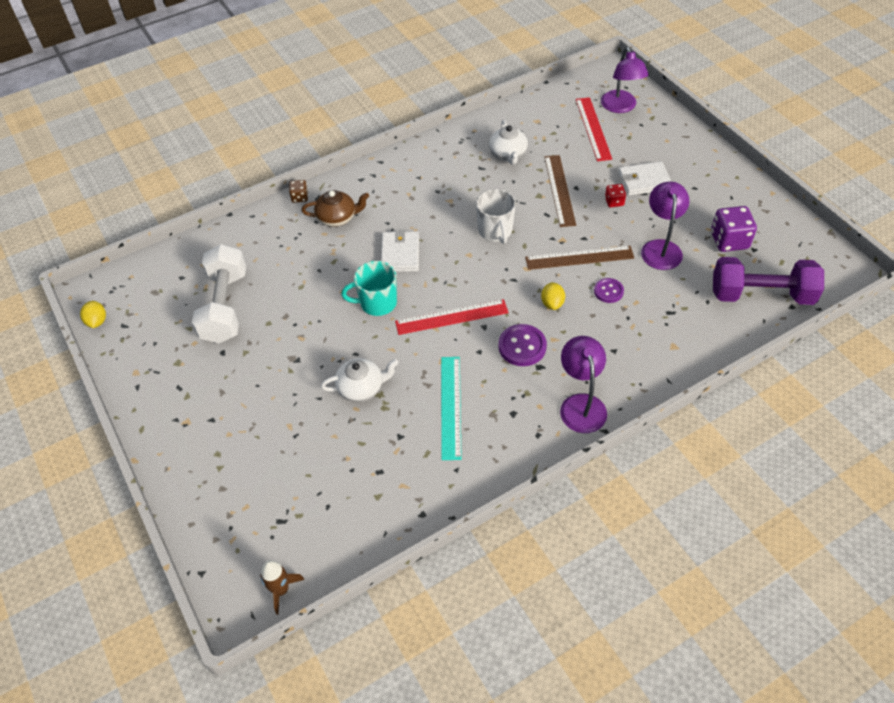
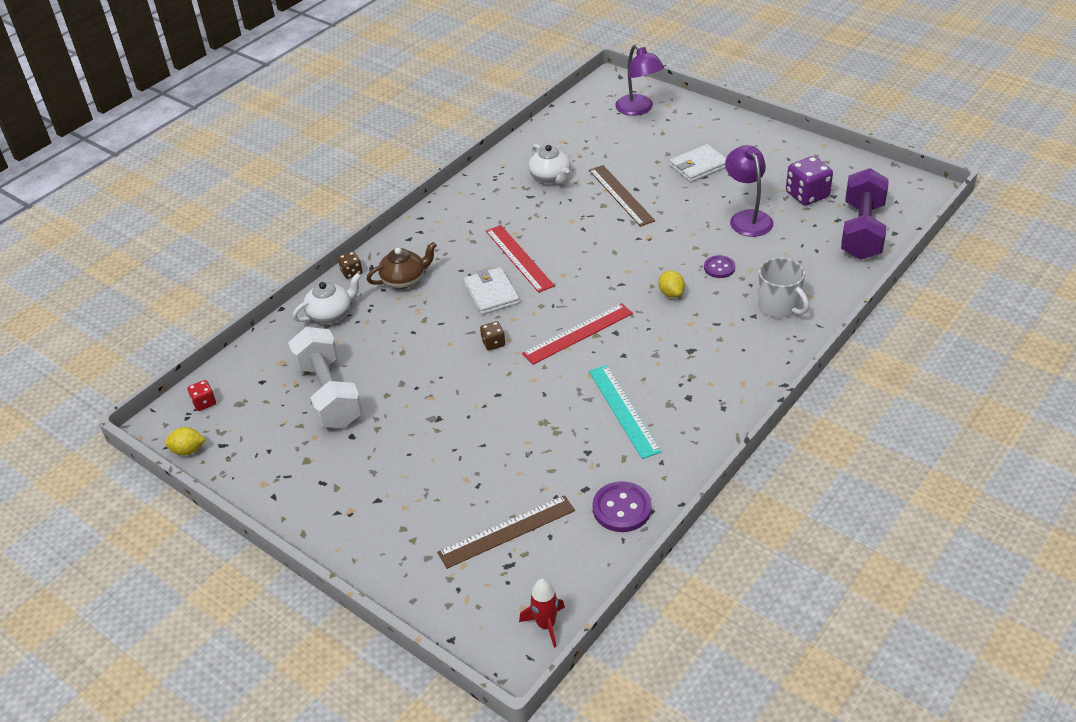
camera: 20 degrees left, 10 degrees down
yellow lemon [80,301,106,328] -> yellow lemon turned 60 degrees counterclockwise [165,427,206,455]
brown rocket [260,560,304,615] -> red rocket [519,579,565,648]
white teapot [321,358,399,402] -> white teapot moved to [292,273,361,324]
turquoise mug [341,261,397,316] -> brown dice [480,321,505,351]
white mug [476,189,516,244] -> white mug moved to [758,257,809,318]
purple button [498,324,547,366] -> purple button moved to [592,481,652,532]
brown ruler [525,246,634,270] -> brown ruler moved to [437,495,575,569]
purple lamp [560,336,607,433] -> none
red ruler [576,97,612,161] -> red ruler moved to [486,225,555,293]
red dice [605,184,626,207] -> red dice moved to [188,380,216,411]
purple dumbbell [713,257,824,305] -> purple dumbbell turned 60 degrees counterclockwise [841,168,889,260]

